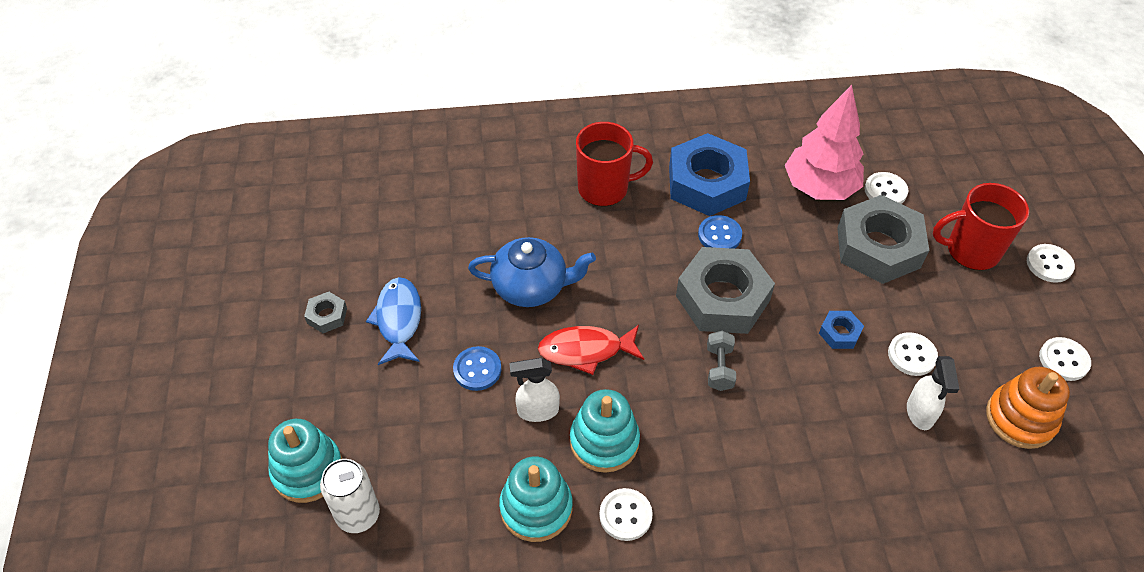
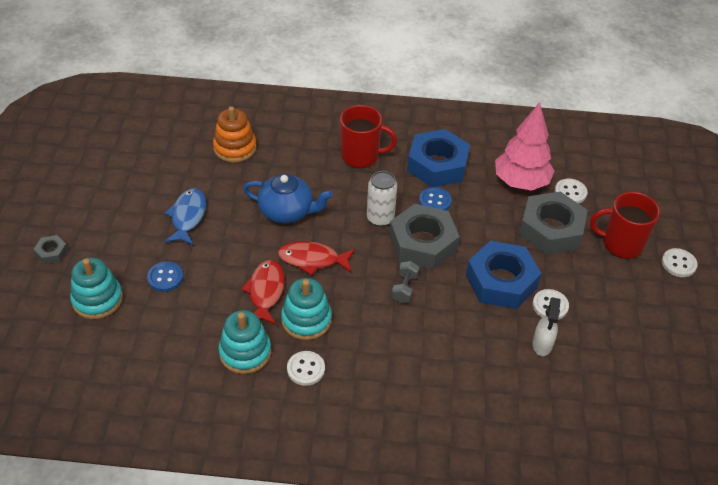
camera: 10 degrees right, 5 degrees down
grey nut [304,292,347,333] -> grey nut moved to [34,235,68,264]
white can [320,459,380,533] -> white can moved to [367,171,397,227]
blue button [453,346,501,391] -> blue button moved to [147,261,183,292]
white spray bottle [509,358,560,422] -> red fish [241,260,285,325]
blue nut [819,311,864,349] -> blue nut [466,241,542,309], size x2.28
orange stacking toy [986,367,1070,449] -> orange stacking toy moved to [213,106,257,162]
white button [1039,337,1091,381] -> none

